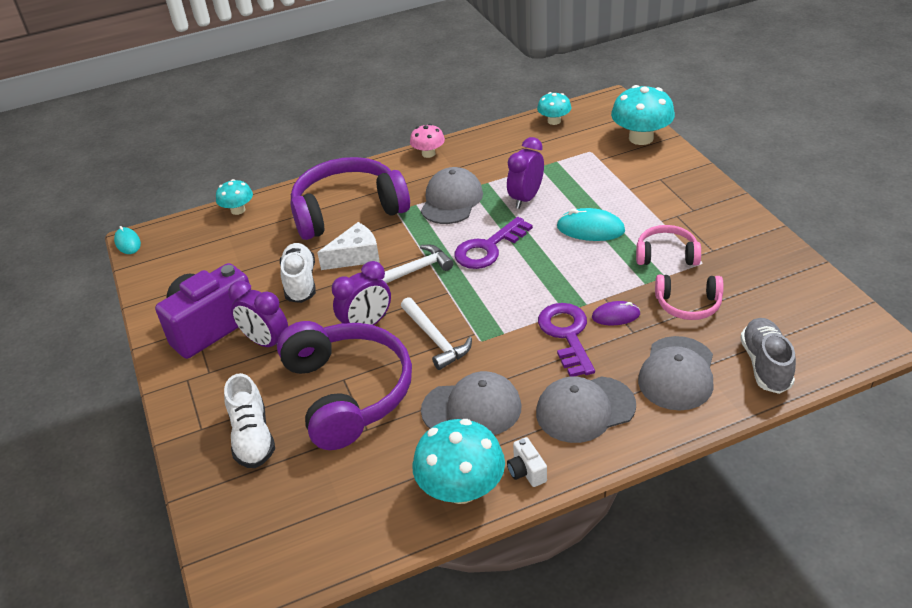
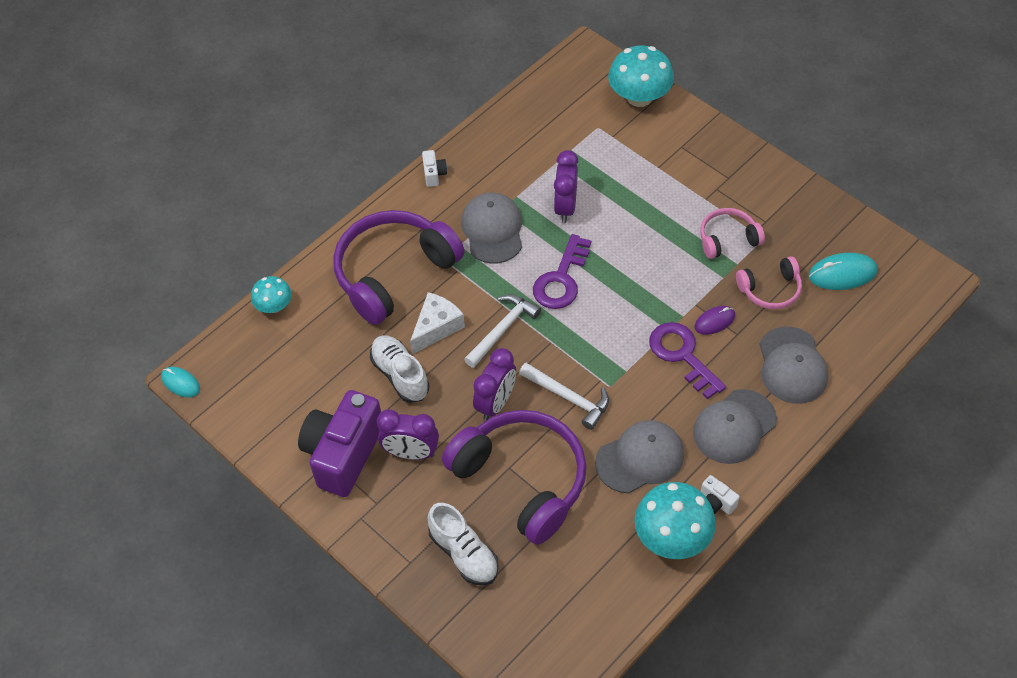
camera: 25 degrees left, 15 degrees up
pink mushroom [410,124,445,158] -> white camera [422,150,447,187]
turquoise mushroom [537,92,571,125] -> none
turquoise mouse [557,208,625,241] -> turquoise mouse moved to [809,253,877,290]
grey shoe [740,318,796,394] -> none

